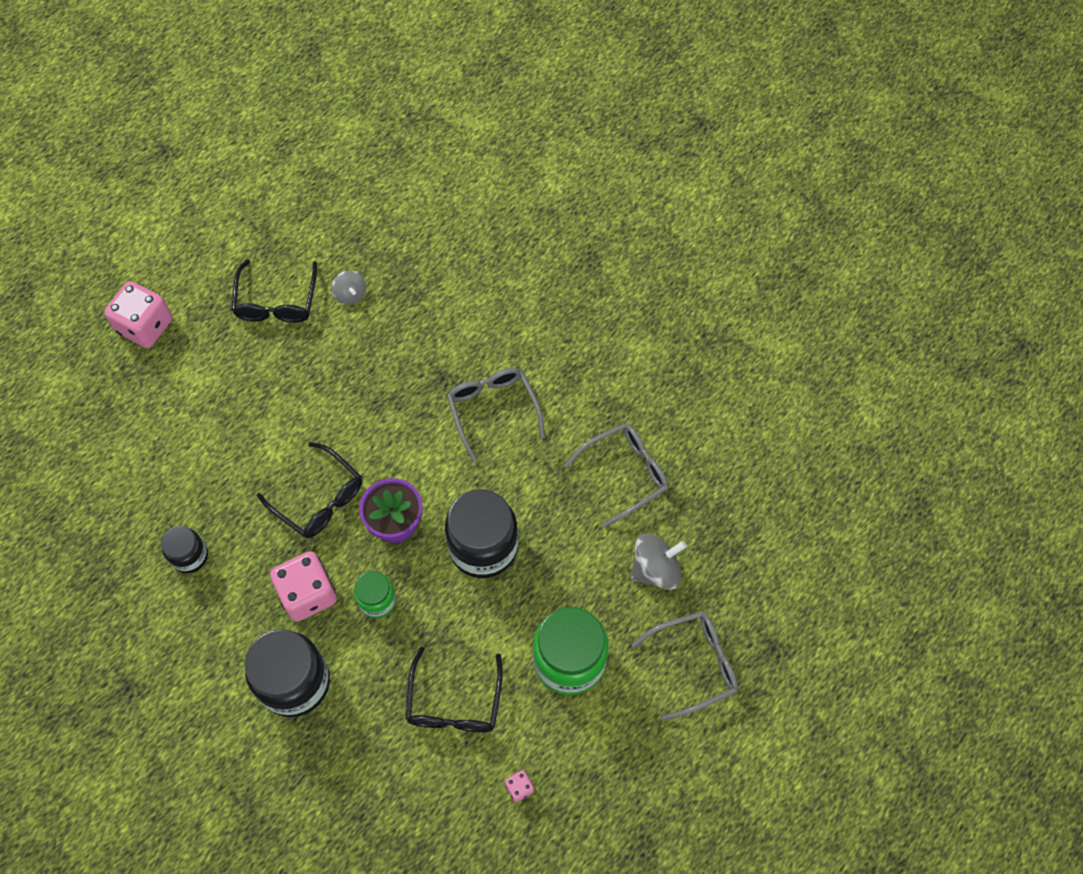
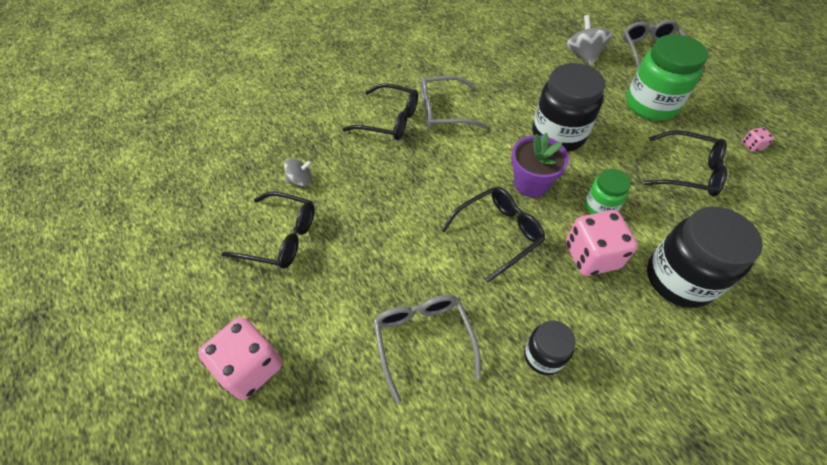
camera: 75 degrees left, 10 degrees down
grey glasses [564,423,668,528] -> grey glasses moved to [373,295,481,403]
none -> black glasses [342,83,418,140]

